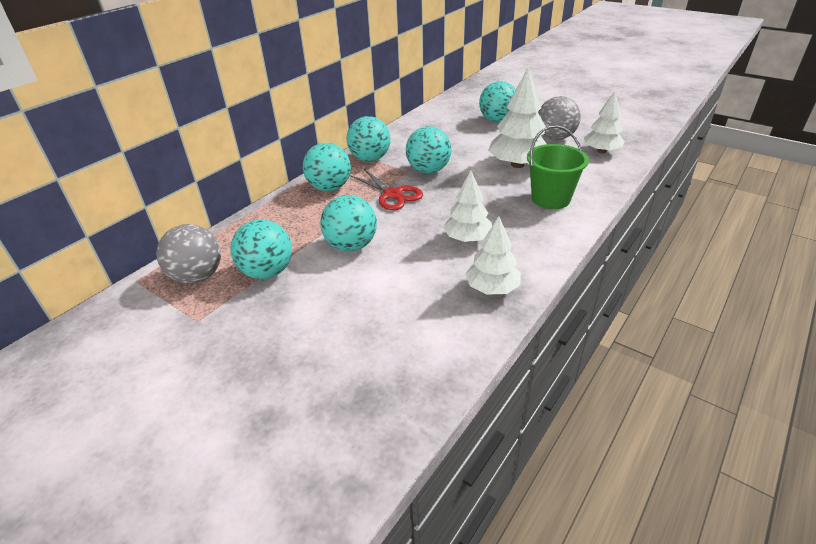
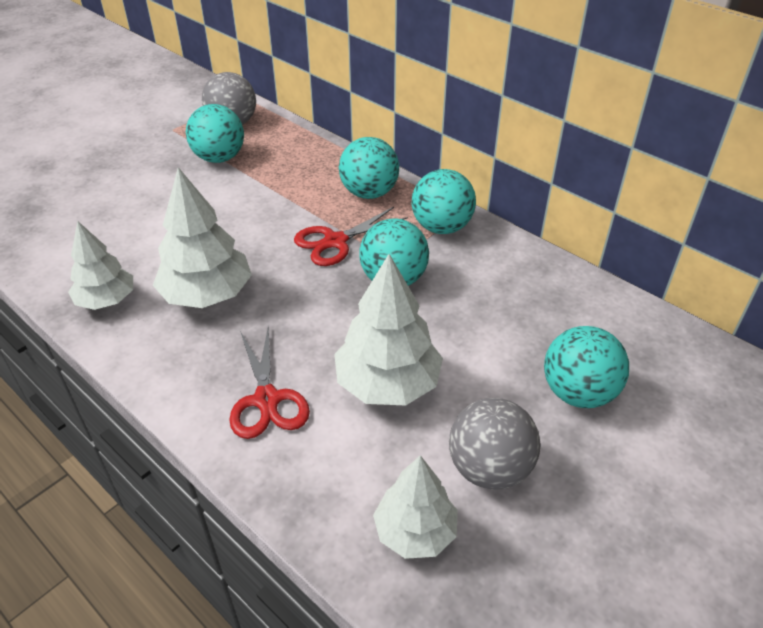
camera: 95 degrees right, 5 degrees up
turquoise ball [320,195,377,251] -> none
white tree [443,171,492,242] -> white tree [153,167,252,308], size x1.52
green bucket [527,125,589,209] -> red scissors [229,326,310,439]

